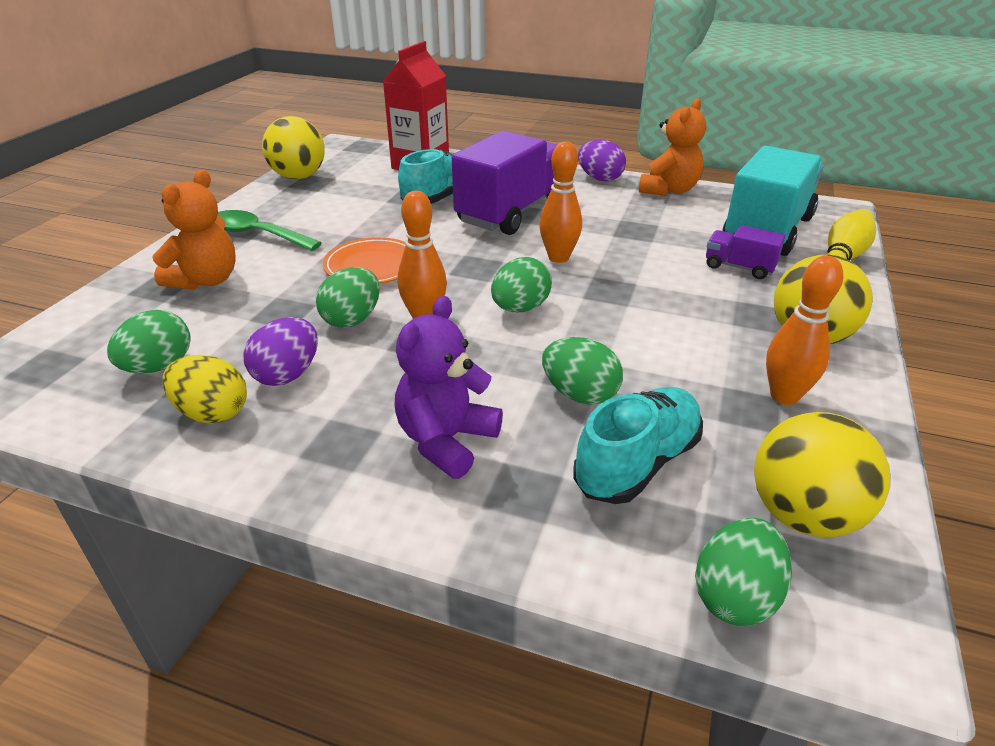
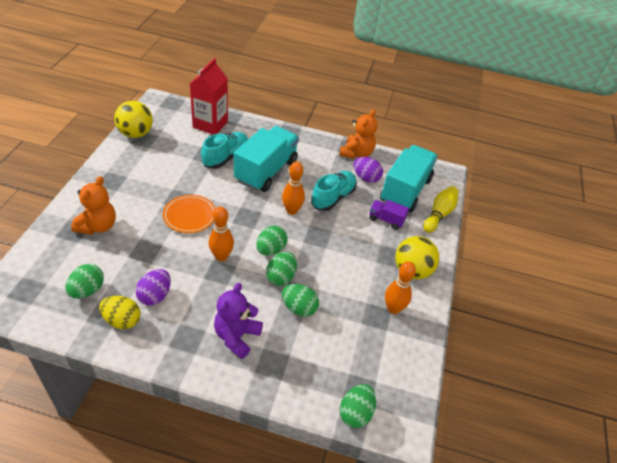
camera: 10 degrees left, 10 degrees up
green spoon [218,210,322,251] -> none
green egg [316,267,380,328] -> green egg moved to [266,252,297,286]
purple truck [452,131,557,235] -> turquoise truck [234,126,299,192]
turquoise shoe [573,387,703,504] -> turquoise shoe moved to [311,171,357,211]
purple egg [578,140,626,181] -> purple egg moved to [354,157,383,183]
yellow ball [754,412,890,537] -> none

